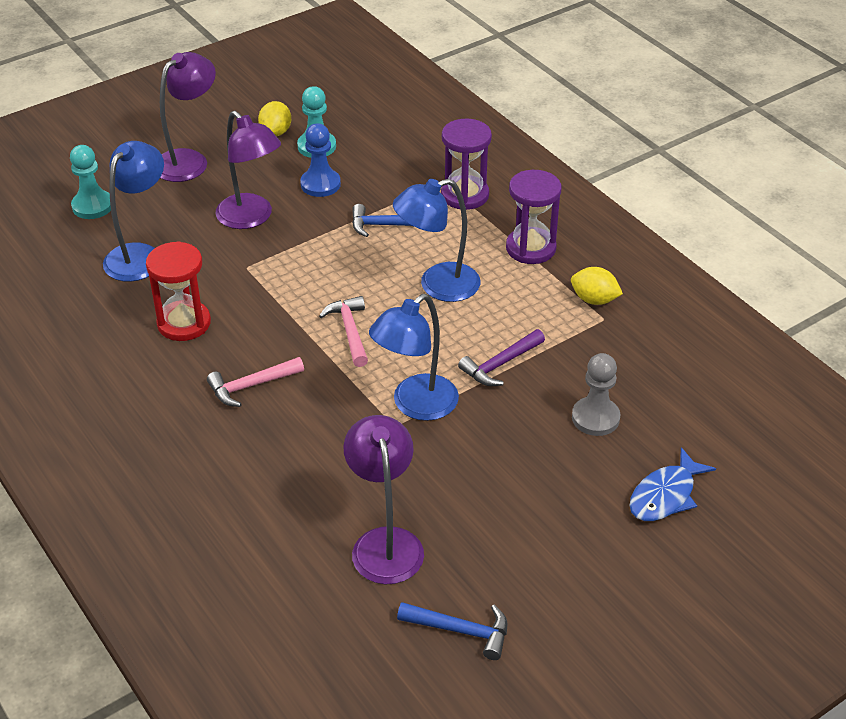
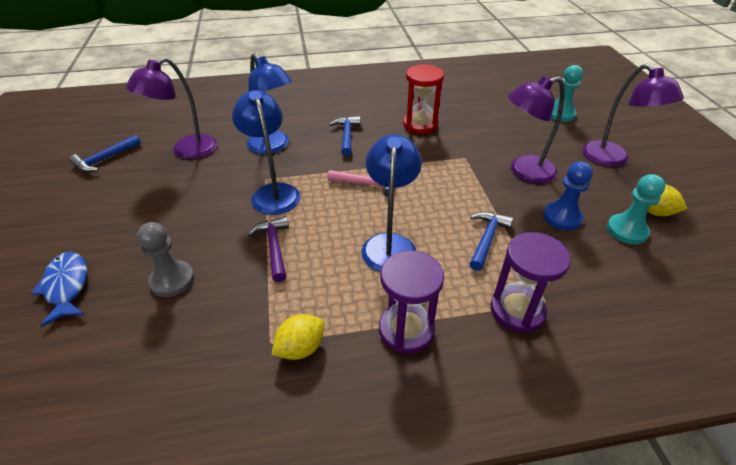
camera: 115 degrees right, 0 degrees up
blue lamp [103,141,164,282] -> blue lamp moved to [246,53,292,154]
pink hammer [207,357,304,407] -> blue hammer [329,116,361,156]
purple lamp [343,415,424,584] -> purple lamp turned 120 degrees clockwise [126,57,217,159]

